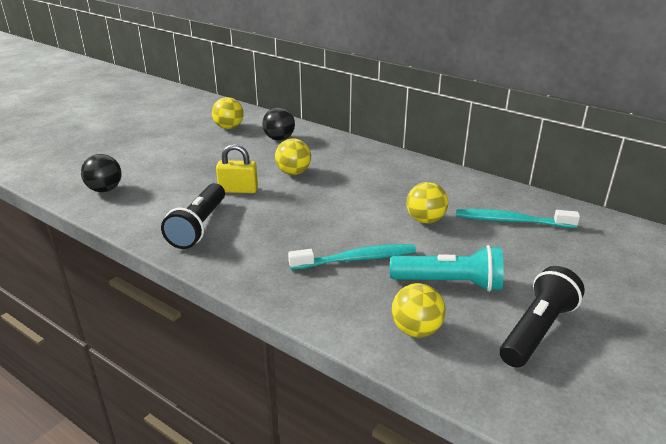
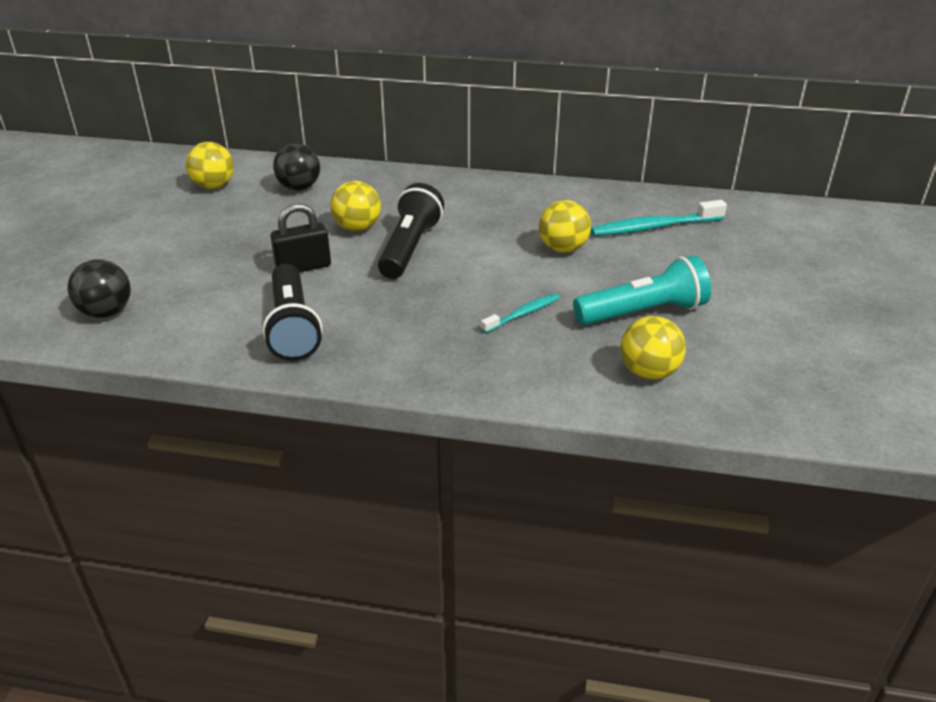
camera: 25 degrees left, 5 degrees up
yellow padlock [216,144,258,193] -> black padlock [270,203,331,272]
turquoise toothbrush [288,244,416,270] -> turquoise toothbrush [481,293,559,333], size x0.59
black flashlight [500,266,585,368] -> black flashlight moved to [378,183,444,279]

